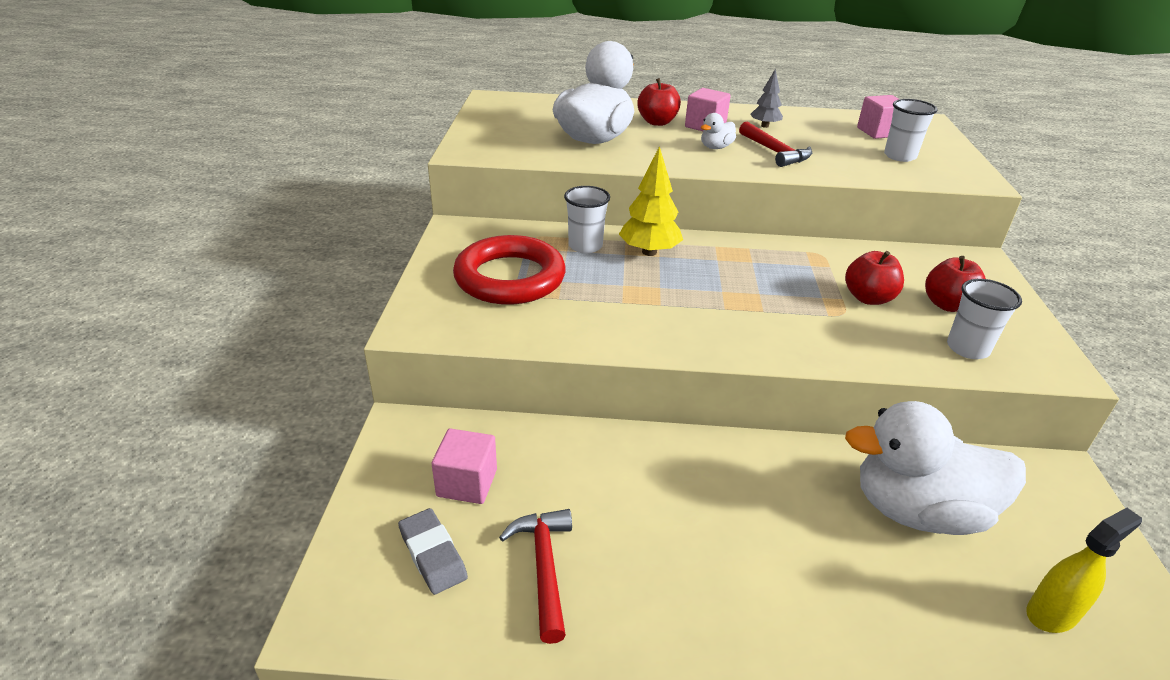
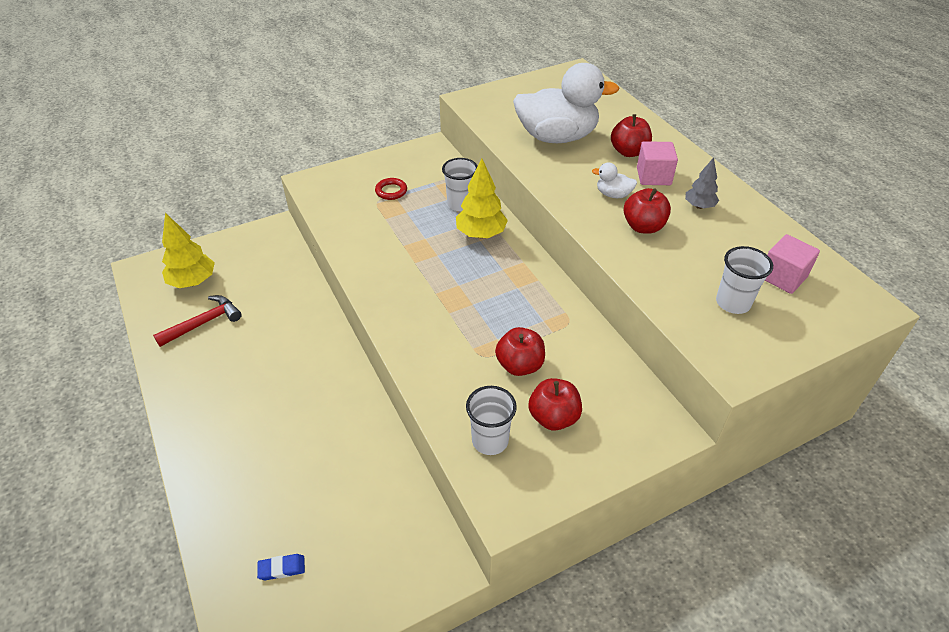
camera: 60 degrees right, 10 degrees up
grey eraser [398,508,468,595] -> yellow tree [162,213,215,288]
pink cube [432,429,497,504] -> none
red ring [453,235,566,305] -> red ring [375,178,407,200], size x0.40
red hammer [739,121,812,167] -> red apple [624,188,671,234]
white duck [845,401,1026,535] -> none
yellow spray bottle [1026,508,1142,633] -> blue eraser [257,554,305,580]

